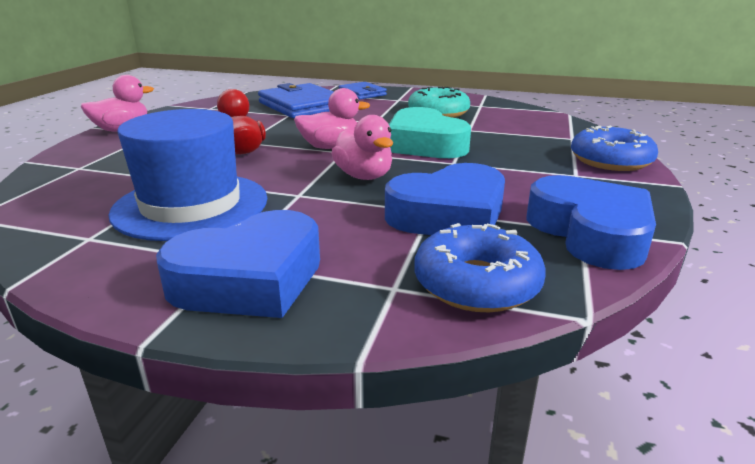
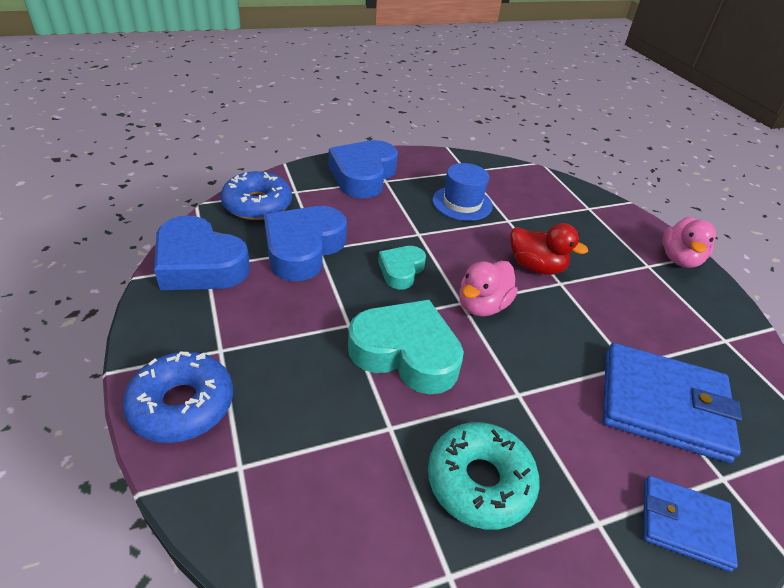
camera: 140 degrees right, 15 degrees up
blue hat [108,109,267,241] -> blue hat [433,163,493,221], size x0.60
pink duck [331,115,393,180] -> turquoise heart [378,246,426,289]

